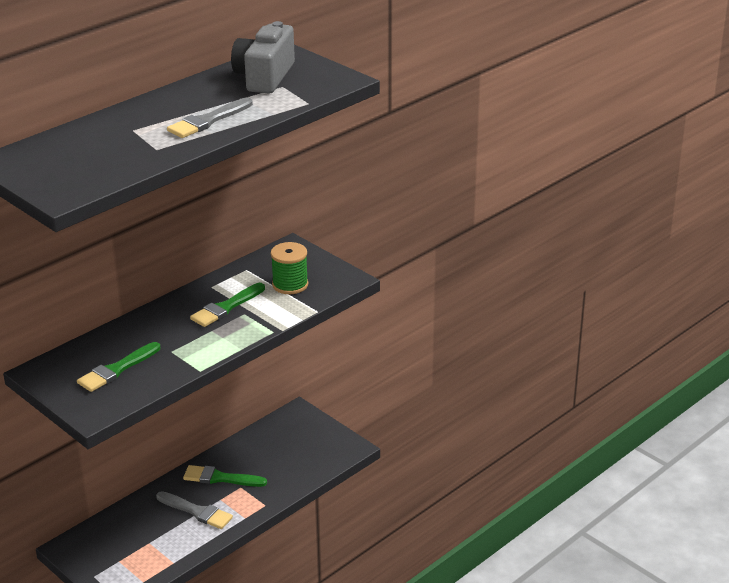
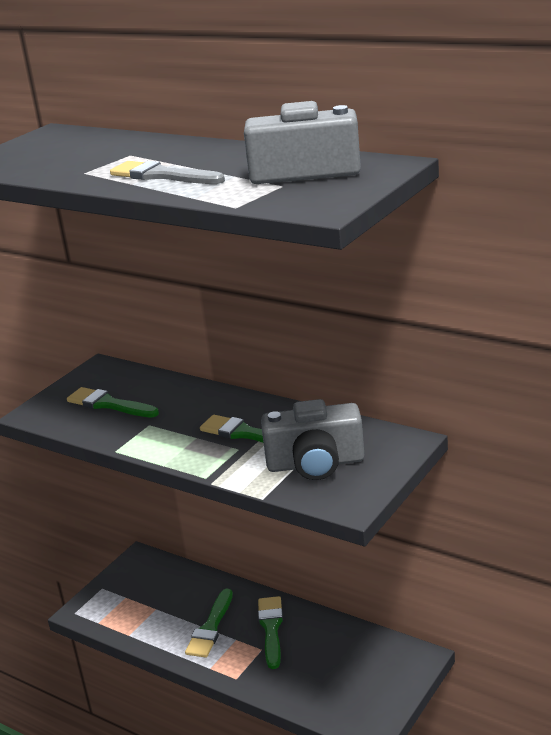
camera: 80 degrees right, 5 degrees down
grey brush [156,491,233,529] -> green brush [185,588,233,658]
green spool [271,242,308,294] -> grey camera [261,399,364,480]

